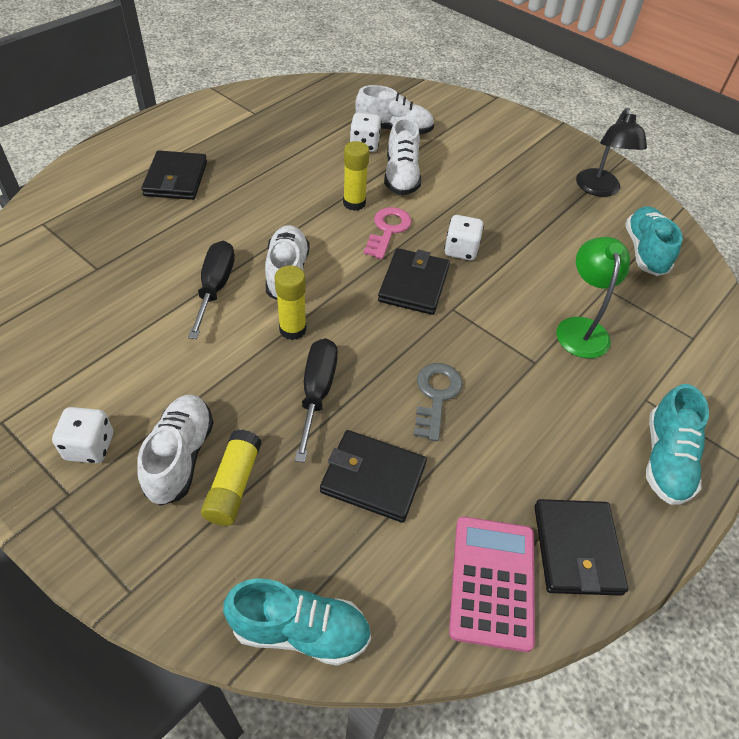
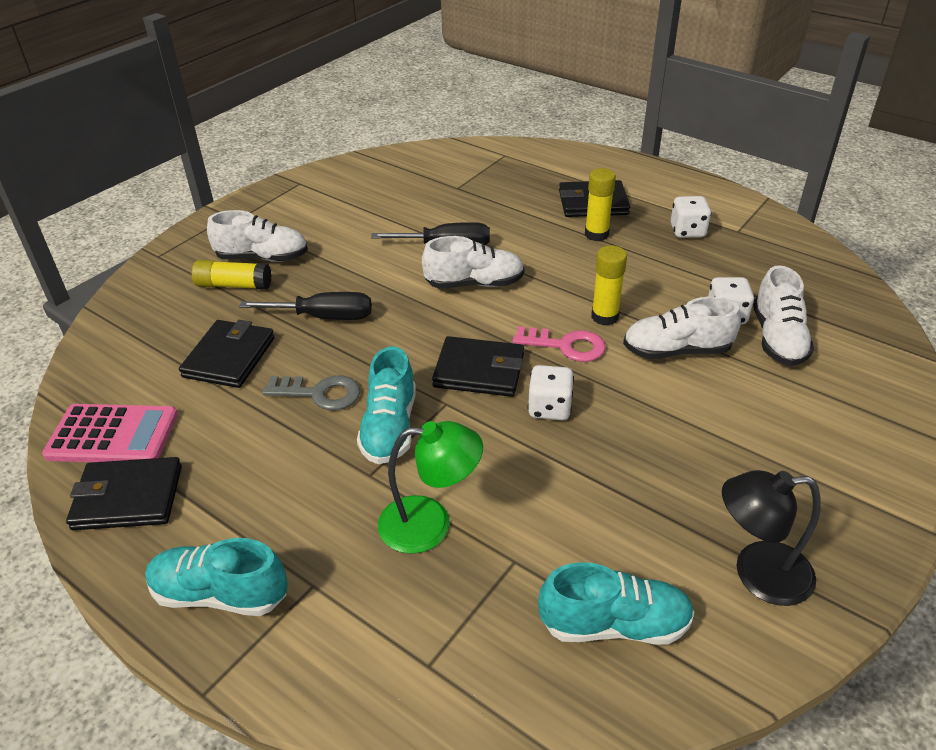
camera: 90 degrees right, 10 degrees down
white dice [52,407,113,463] -> white dice moved to [671,196,711,238]
turquoise shoe [223,578,371,666] -> turquoise shoe moved to [357,346,416,464]
yellow glue stick [275,265,307,340] -> yellow glue stick moved to [585,168,616,241]

